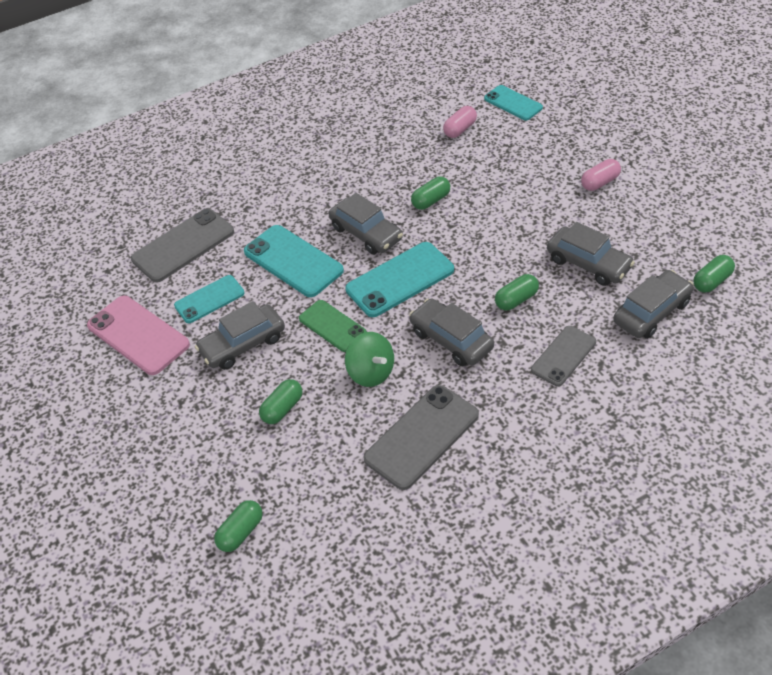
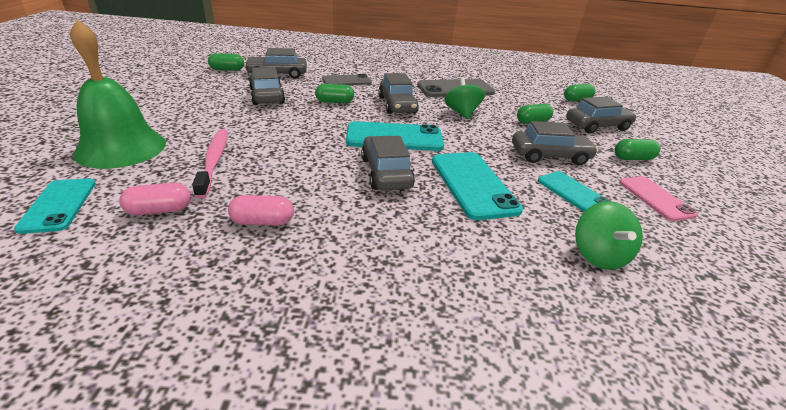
camera: 155 degrees left, 15 degrees down
pink phone [87,296,190,375] -> pink phone [619,176,697,221], size x0.64
grey phone [131,209,234,282] -> green spinning top [575,201,643,270]
turquoise phone [174,275,245,323] -> turquoise phone turned 60 degrees clockwise [538,171,610,212]
green phone [299,300,367,352] -> none
green capsule [411,177,450,210] -> green capsule moved to [615,139,660,160]
pink capsule [581,159,621,191] -> pink capsule moved to [228,195,294,226]
none -> green bell [70,19,166,169]
none -> pink toothbrush [192,129,228,199]
none -> grey car [566,97,637,134]

